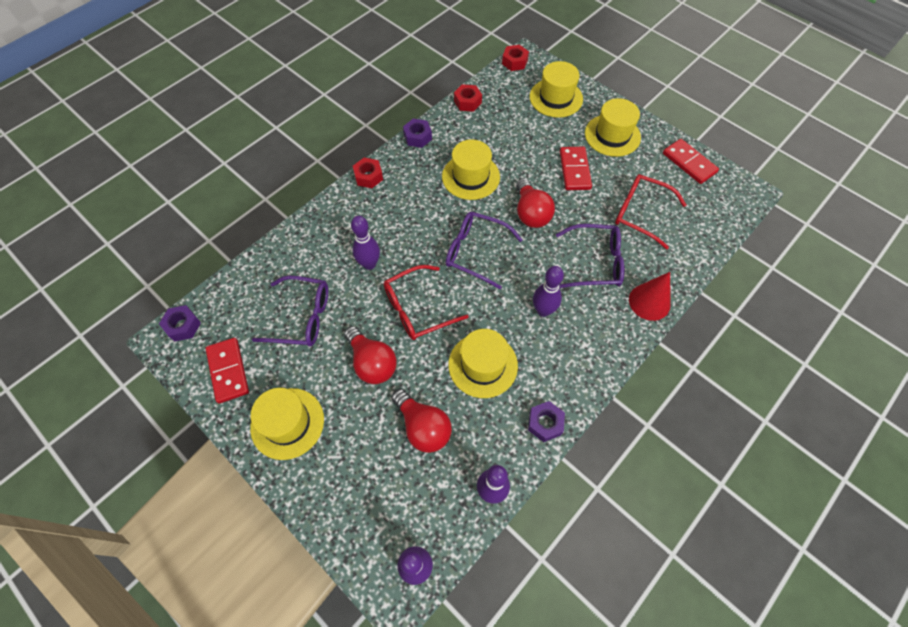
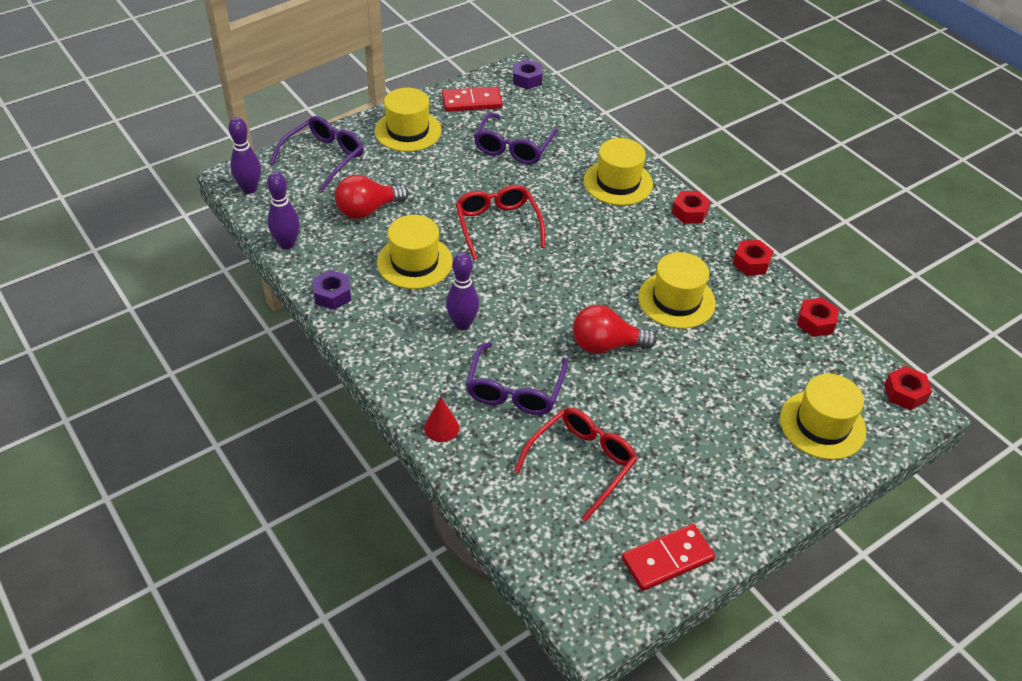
camera: 100 degrees right, 15 degrees down
red light bulb [344,326,397,384] -> none
purple bowling pin [351,216,380,270] -> none
purple nut [403,119,432,148] -> red nut [733,240,774,275]
purple glasses [446,212,523,289] -> purple glasses moved to [270,116,364,192]
red domino [560,147,592,190] -> none
yellow hat [585,98,641,157] -> yellow hat moved to [584,138,653,205]
red cone [629,272,671,321] -> red cone [424,397,459,442], size x0.64

